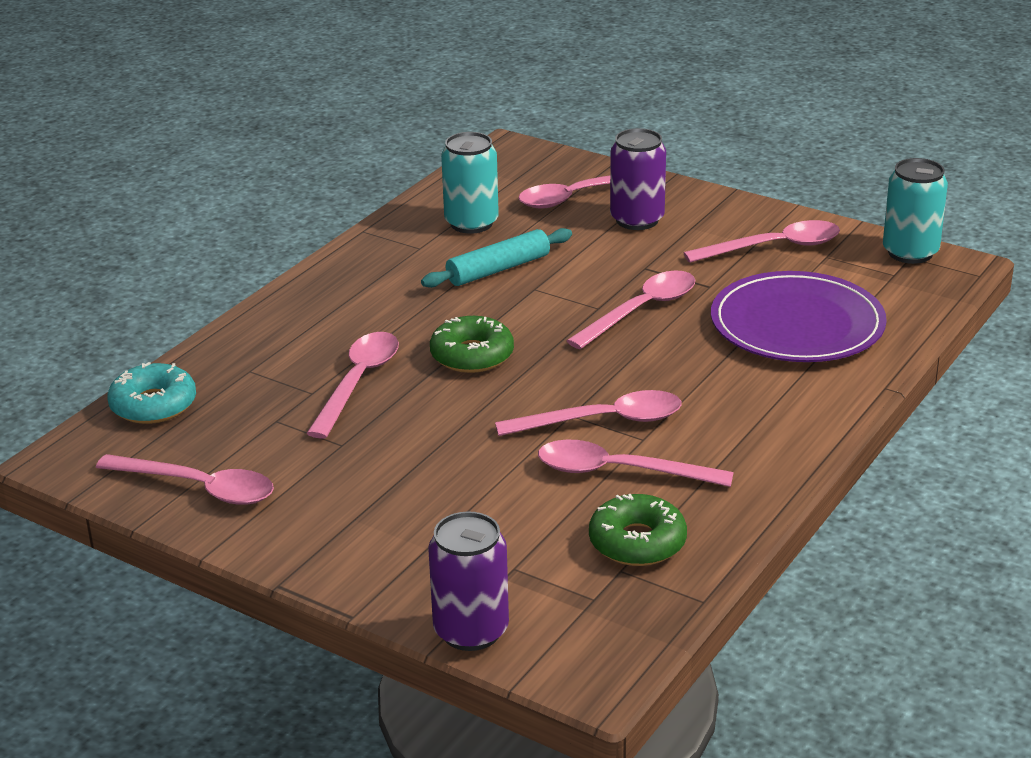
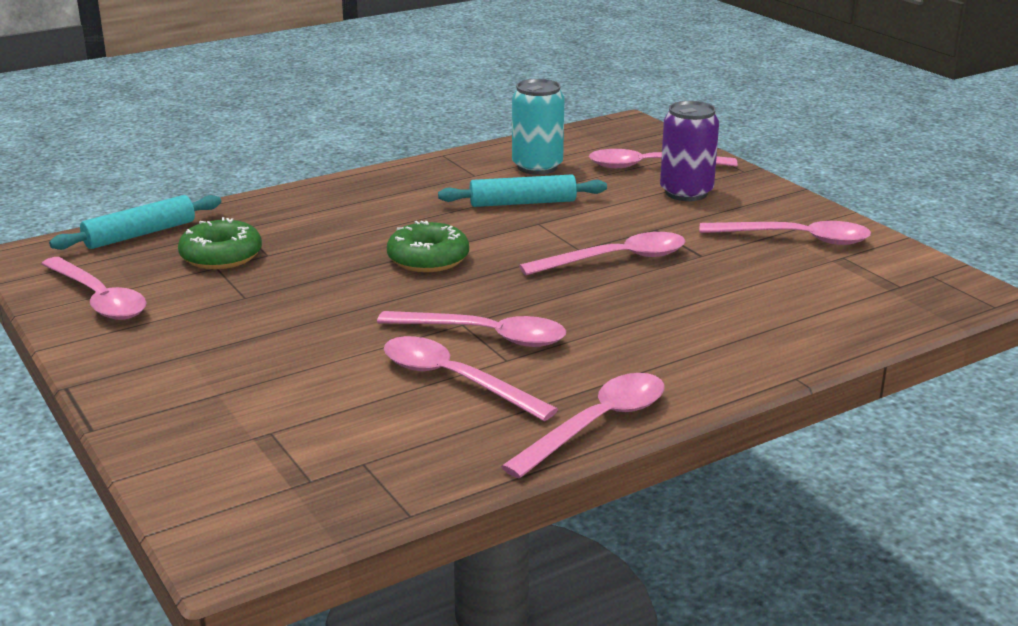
camera: 25 degrees right, 5 degrees down
turquoise donut [107,362,196,424] -> turquoise rolling pin [49,195,221,250]
pink spoon [306,332,399,439] -> pink spoon moved to [501,373,665,478]
purple can [428,512,509,651] -> none
green donut [589,494,687,566] -> green donut moved to [178,217,262,269]
purple plate [711,271,887,362] -> none
turquoise can [883,158,948,264] -> none

